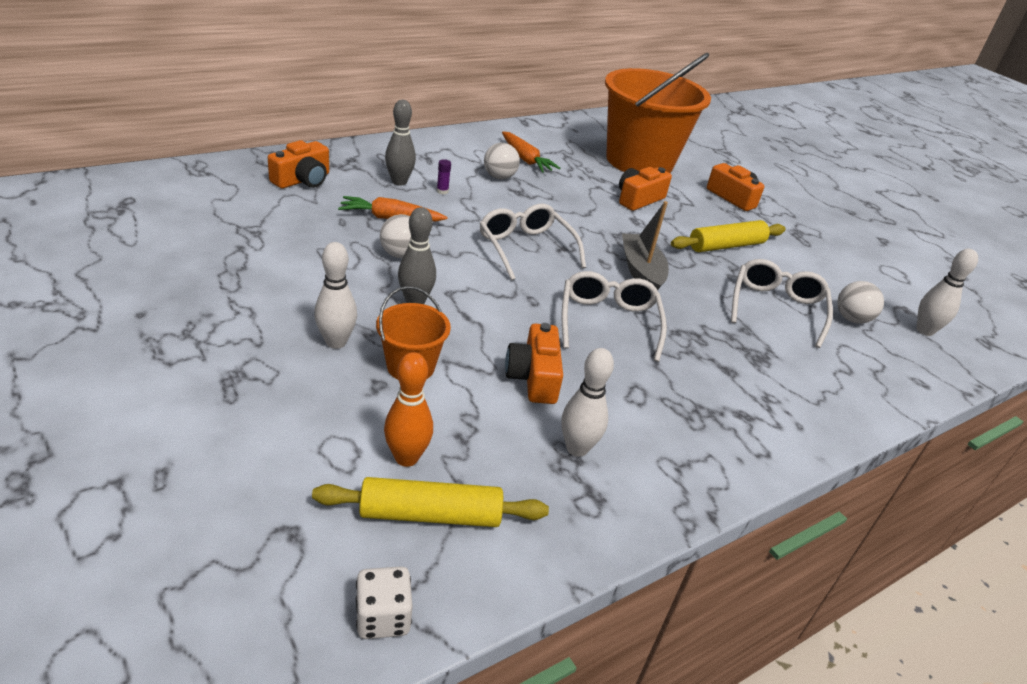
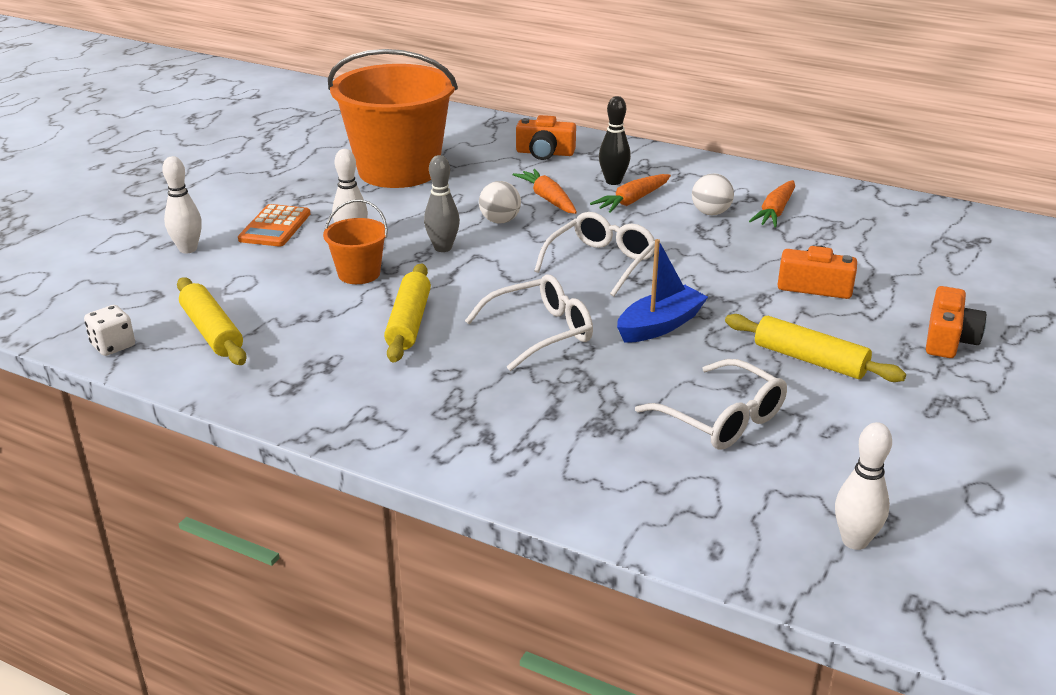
camera: 65 degrees right, 5 degrees down
orange bowling pin [384,352,433,467] -> none
grey bowling pin [385,100,416,185] -> black bowling pin [599,96,631,185]
purple glue stick [437,159,451,194] -> orange carrot [590,174,671,213]
orange camera [505,323,563,404] -> yellow rolling pin [384,263,431,363]
white bowling pin [561,348,614,457] -> white bowling pin moved to [162,156,202,253]
orange bucket [605,53,711,173] -> orange bucket moved to [328,49,458,188]
grey boat [622,201,669,290] -> blue boat [617,239,708,343]
white glasses [731,259,833,348] -> white glasses turned 60 degrees clockwise [635,359,787,450]
white ball [837,281,884,324] -> none
none -> orange calculator [238,204,310,247]

